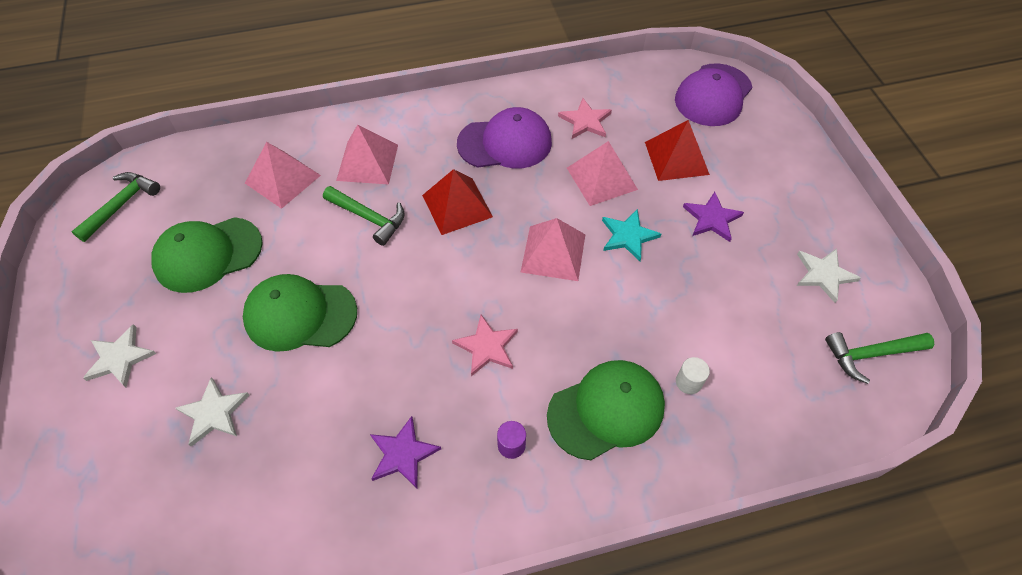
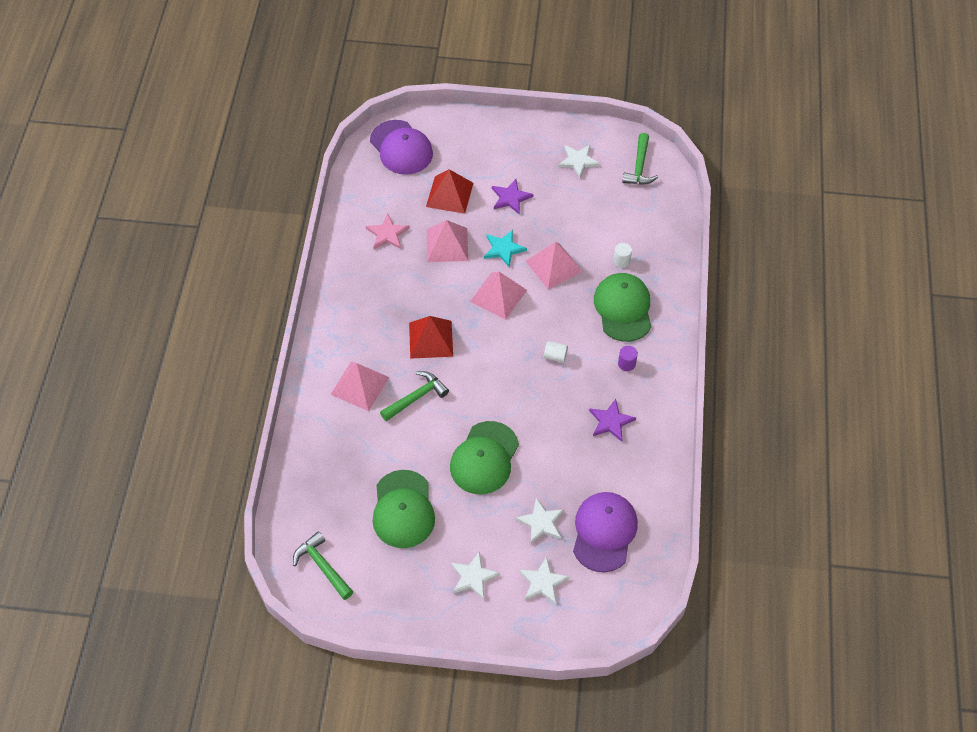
camera: 70 degrees left, 0 degrees up
pink pyramid [245,142,321,209] -> pink pyramid moved to [526,242,582,289]
pink star [452,315,518,376] -> white cylinder [544,341,568,362]
purple cap [457,107,552,168] -> purple cap moved to [573,492,638,572]
none -> white star [519,556,570,605]

